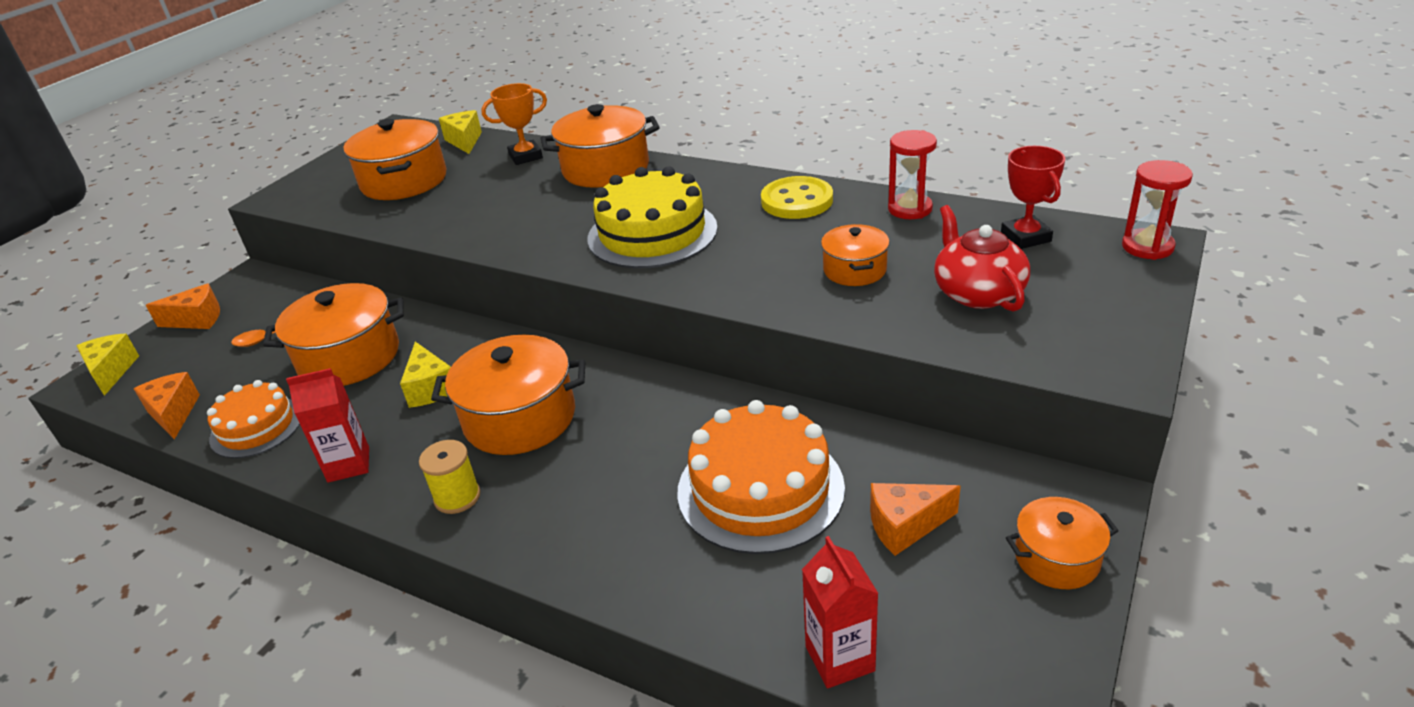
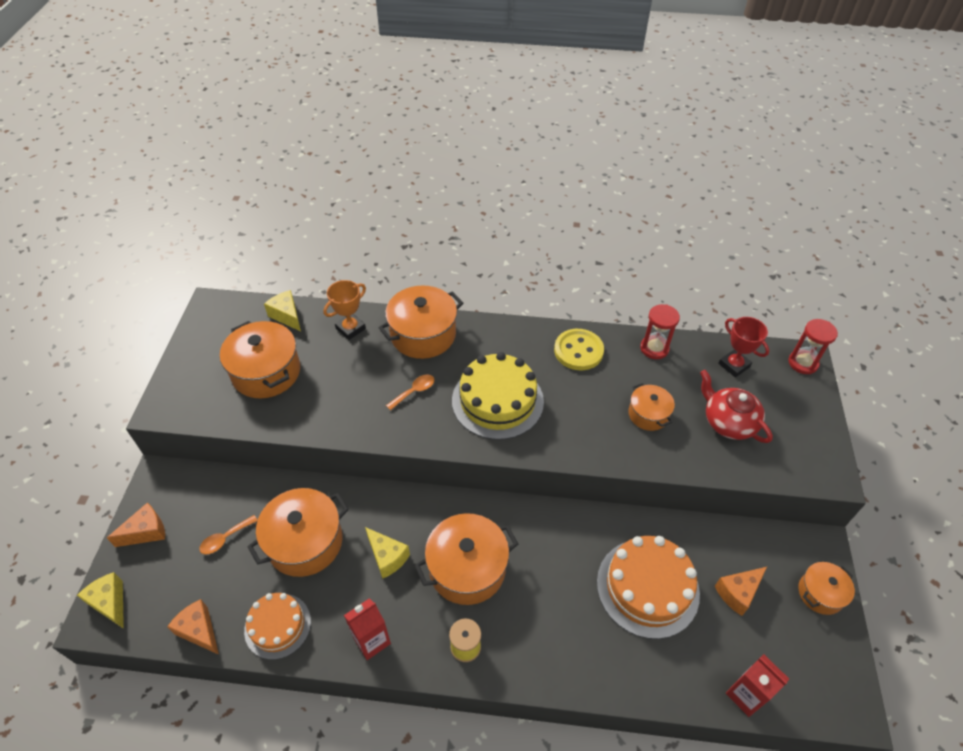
camera: 25 degrees left, 15 degrees up
none -> orange spoon [386,375,434,411]

